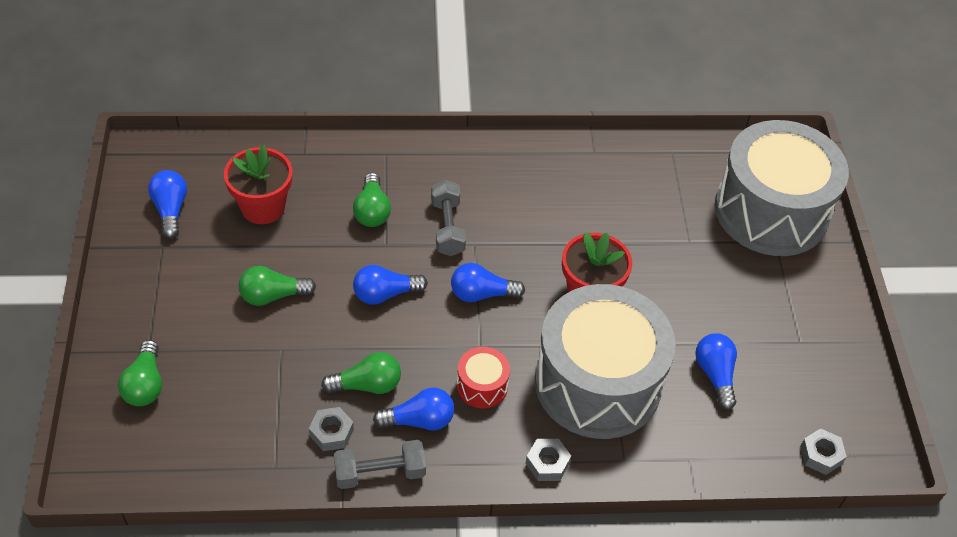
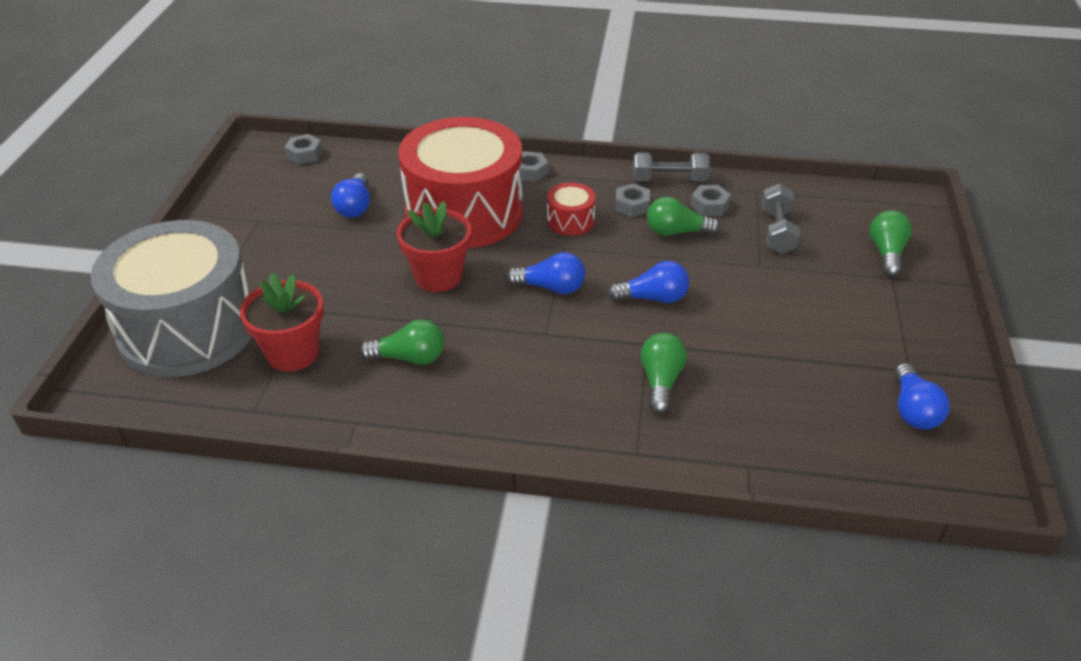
camera: 165 degrees left, 10 degrees down
red flower pot [224,146,292,224] -> red flower pot moved to [240,273,324,372]
green light bulb [239,266,316,306] -> green light bulb moved to [359,319,444,365]
blue light bulb [373,388,454,431] -> grey nut [615,183,650,217]
grey dumbbell [431,180,466,256] -> grey dumbbell moved to [761,184,800,254]
grey drum [535,284,676,439] -> red drum [398,117,523,249]

